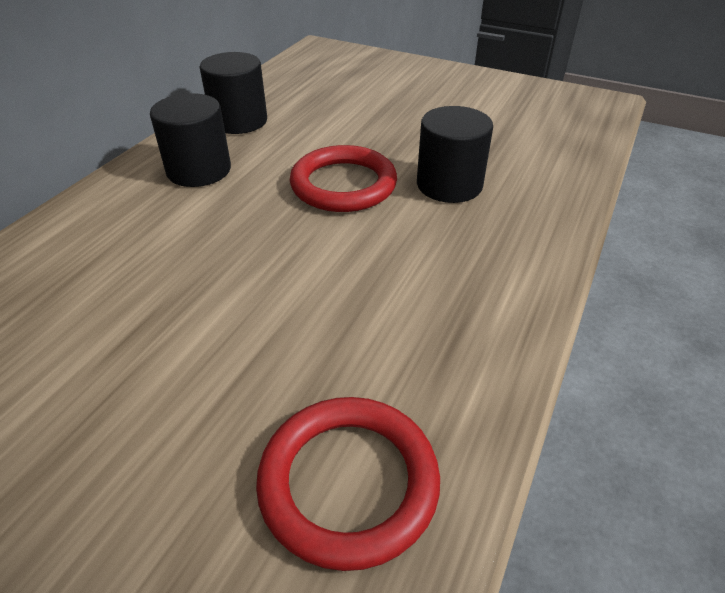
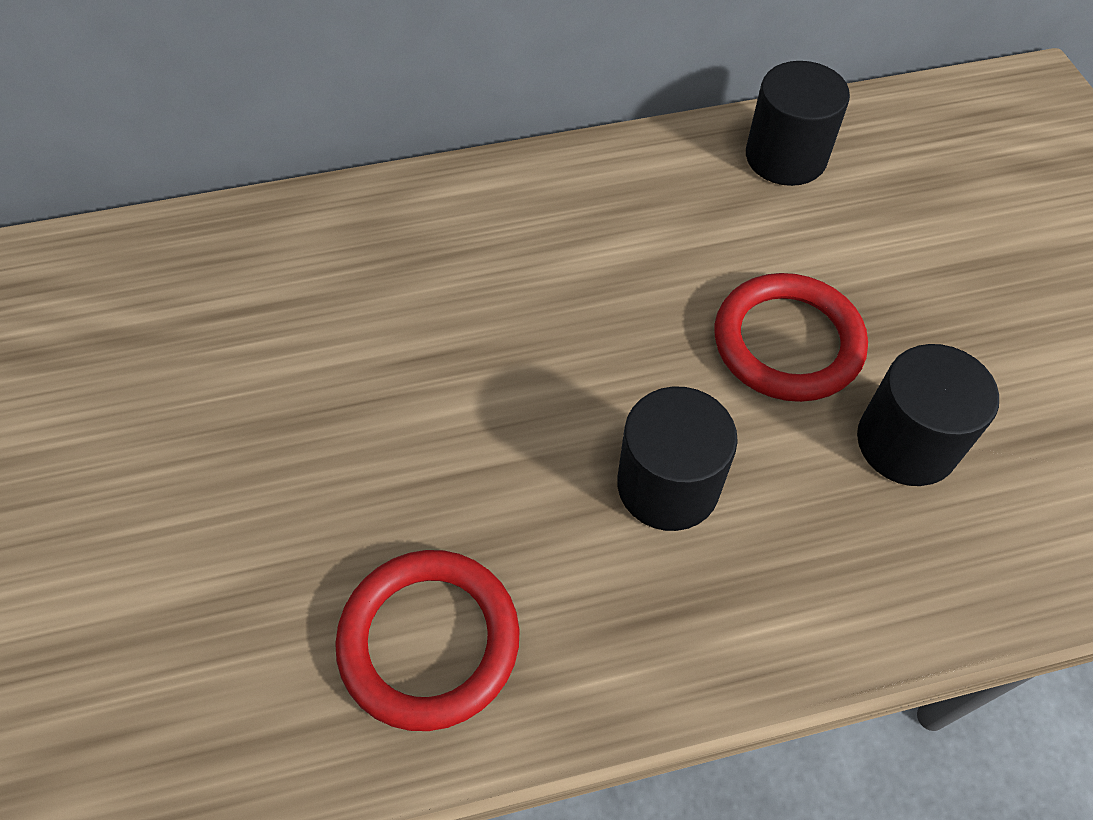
camera: 50 degrees right, 15 degrees up
black cylinder [150,93,231,187] -> black cylinder moved to [617,386,738,531]

